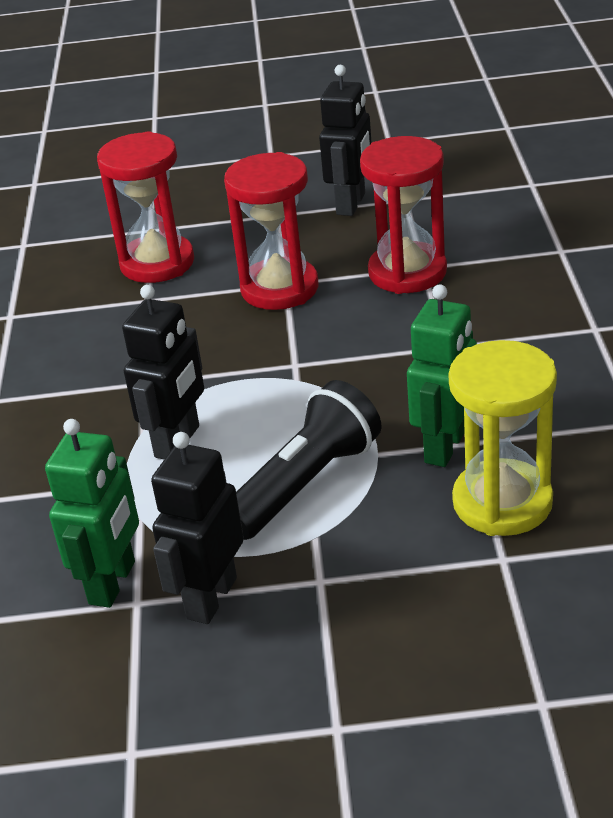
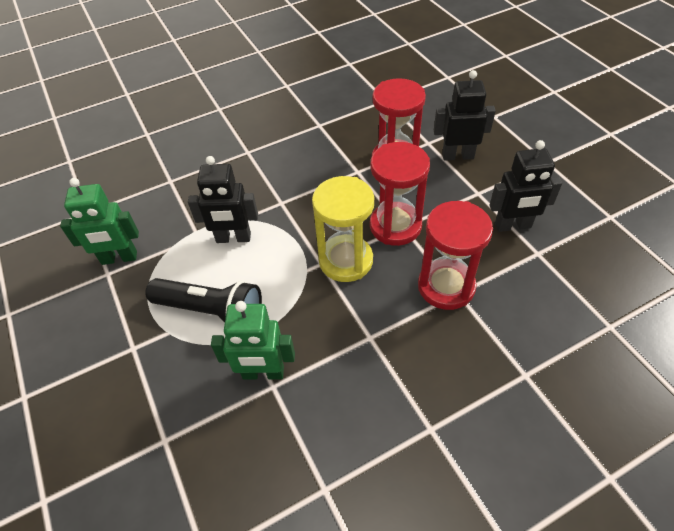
camera: 65 degrees right, 15 degrees up
black robot [151,432,244,624] -> black robot moved to [434,70,496,160]
yellow hourglass [449,340,557,536] -> yellow hourglass moved to [312,176,374,282]

